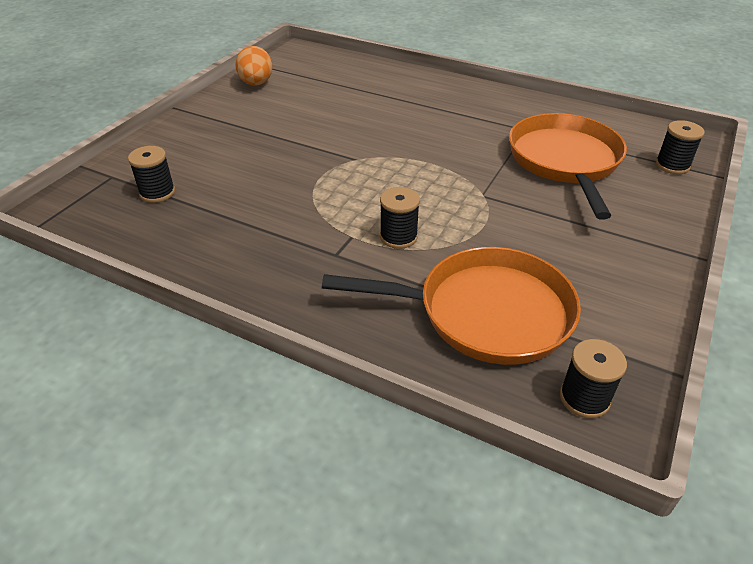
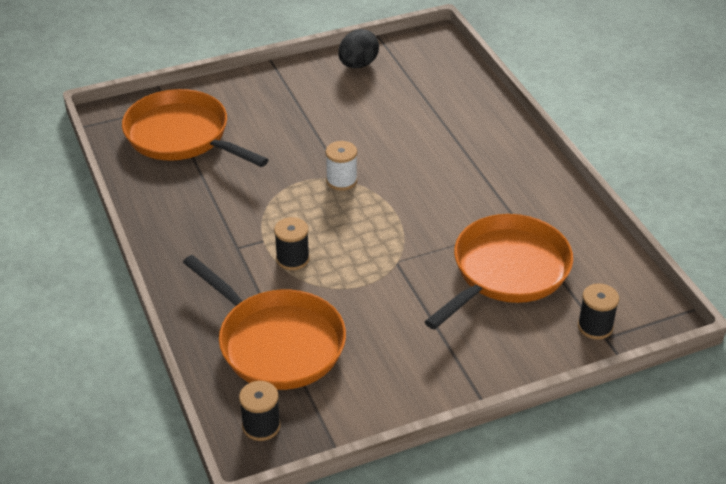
camera: 40 degrees right, 0 degrees up
black spool [128,146,175,203] -> orange pan [122,89,269,167]
orange egg [235,46,272,86] -> black egg [338,29,379,68]
none -> white spool [326,141,357,191]

